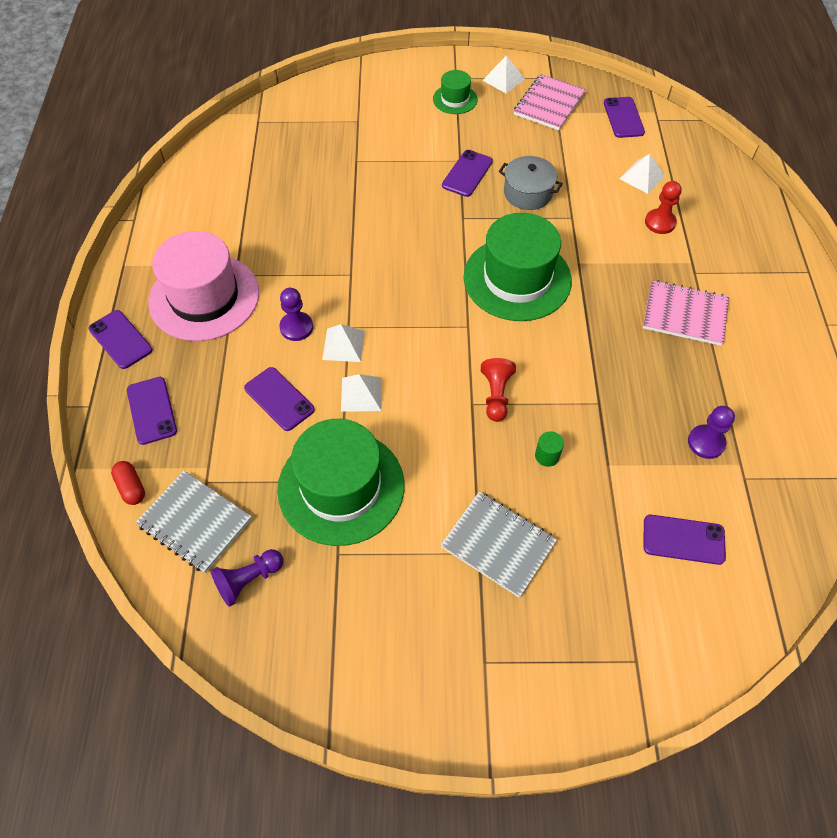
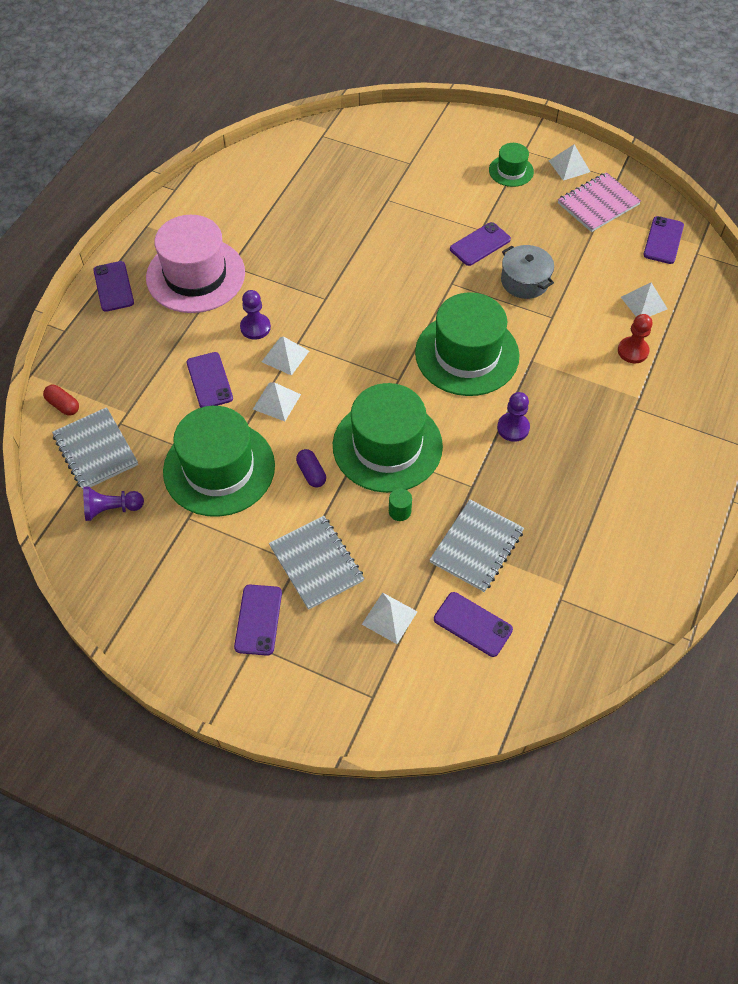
camera: 25 degrees right, 0 degrees up
red capsule [111,461,145,505] -> red capsule turned 45 degrees counterclockwise [43,385,79,416]
purple phone [127,377,177,445] -> purple phone moved to [234,585,282,656]
red pawn [481,358,516,422] -> green hat [333,383,443,493]
pink notebook [643,280,729,346] -> none
purple pawn [688,406,735,459] -> purple pawn moved to [497,392,530,442]
none -> purple capsule [296,449,326,488]
none -> white pyramid [362,592,418,644]
none -> grey notebook [429,499,524,592]

